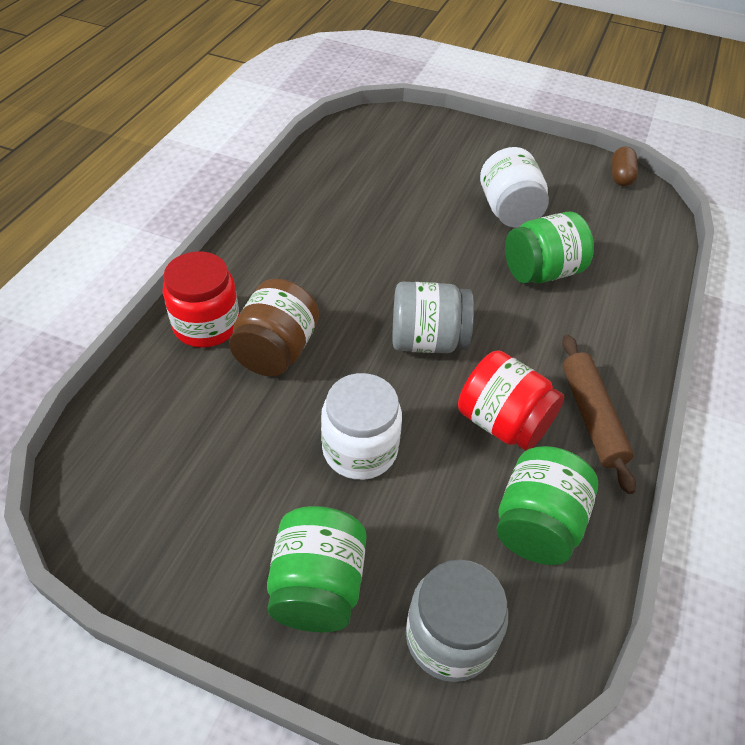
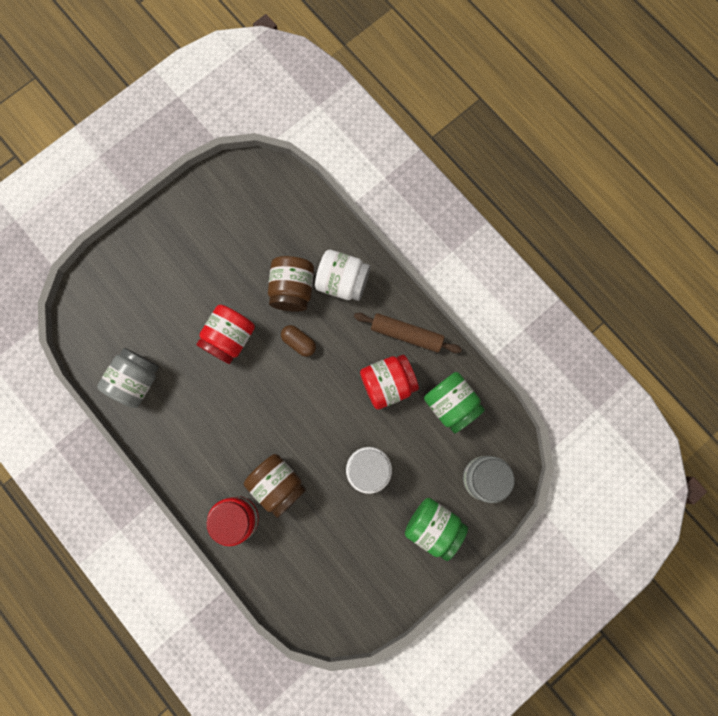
camera: 60 degrees left, 30 degrees up
grey jar [392,281,474,353] -> grey jar moved to [97,348,159,408]
white jar [480,147,549,228] -> white jar moved to [315,249,371,301]
green jar [505,212,594,283] -> brown jar [268,256,314,312]
brown capsule [612,147,638,186] -> brown capsule moved to [281,325,316,357]
none -> red jar [196,304,255,364]

